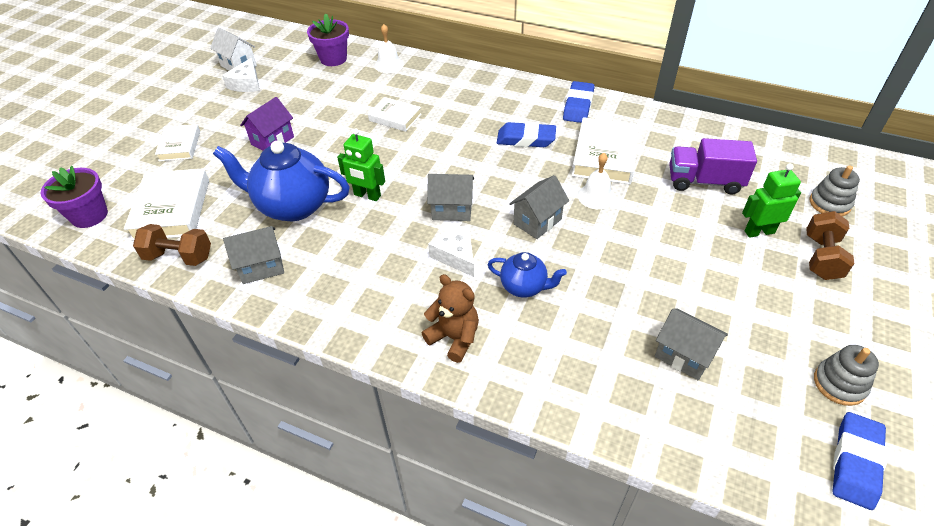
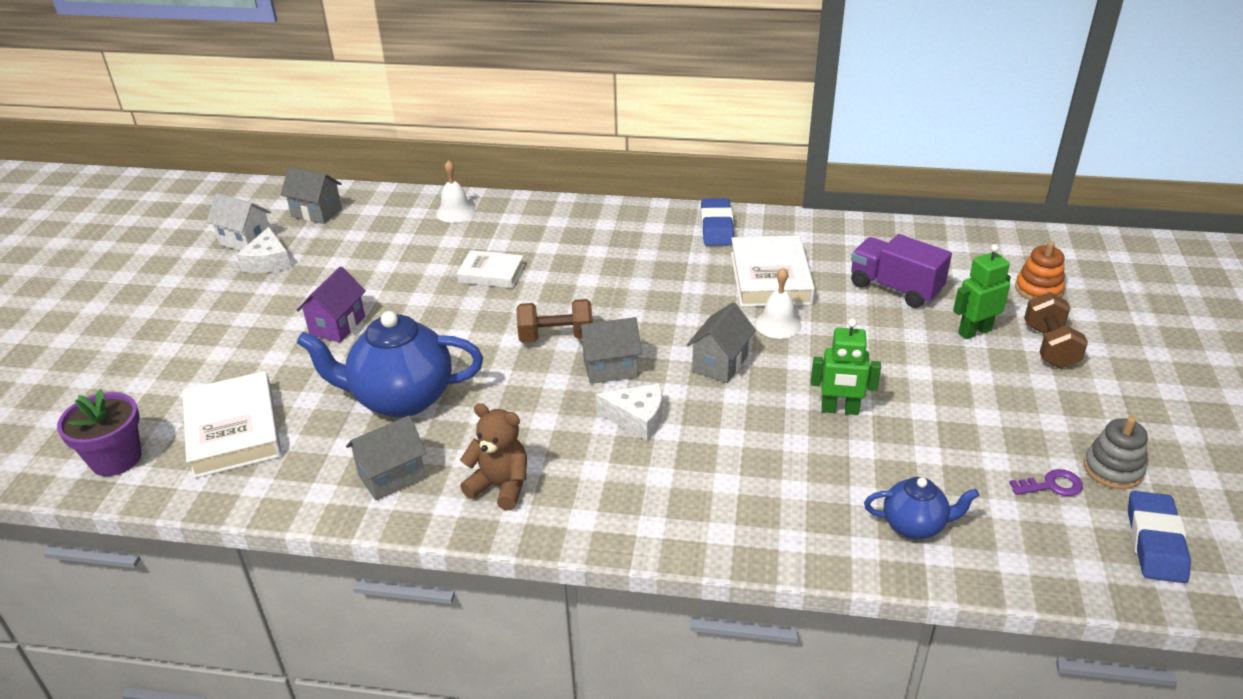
camera: 15 degrees left, 10 degrees down
brown dumbbell [133,224,211,266] -> brown dumbbell moved to [516,299,593,343]
white book [155,124,200,161] -> none
purple flower pot [307,13,349,66] -> none
green robot [337,128,385,201] -> green robot moved to [811,319,881,415]
brown teddy bear [422,274,479,363] -> brown teddy bear moved to [460,403,527,510]
white cheese [428,225,474,277] -> white cheese turned 150 degrees clockwise [595,383,662,441]
blue teapot [487,252,567,297] -> blue teapot moved to [864,477,979,539]
blue eraser [497,122,556,147] -> none
grey house [655,308,728,380] -> grey house moved to [281,167,342,224]
purple truck [669,138,757,194] -> purple truck turned 45 degrees clockwise [851,234,952,308]
grey stacking toy [810,165,860,216] -> orange stacking toy [1015,241,1065,300]
none -> purple key [1009,469,1083,496]

